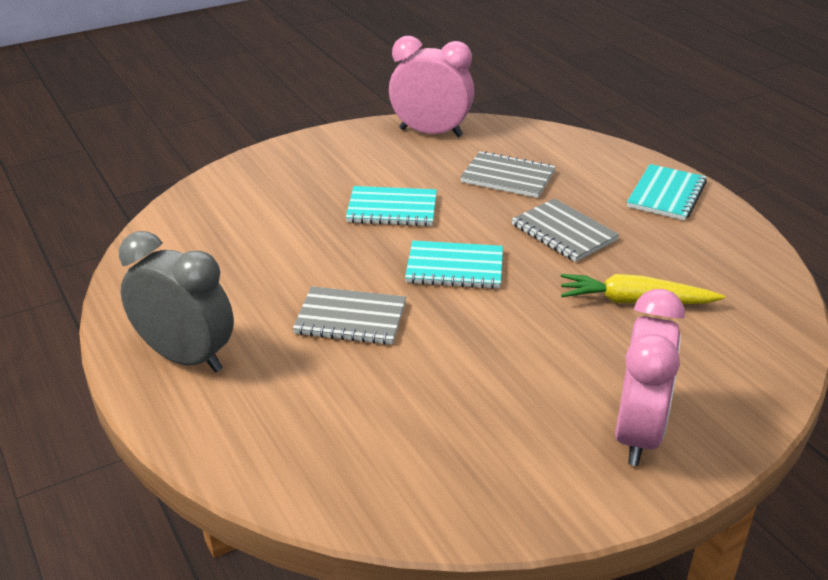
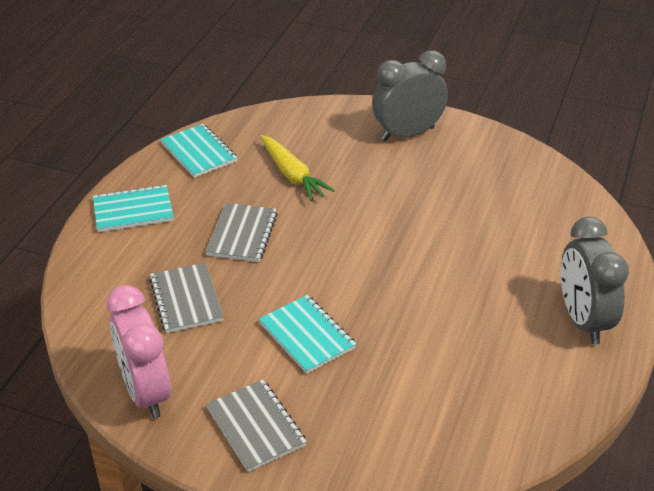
camera: 130 degrees left, 5 degrees up
grey notebook [293,286,406,345] -> grey notebook moved to [206,380,307,472]
turquoise notebook [405,241,503,289] -> turquoise notebook moved to [160,124,237,178]
pink clock [615,289,685,466] -> grey clock [372,50,448,141]

